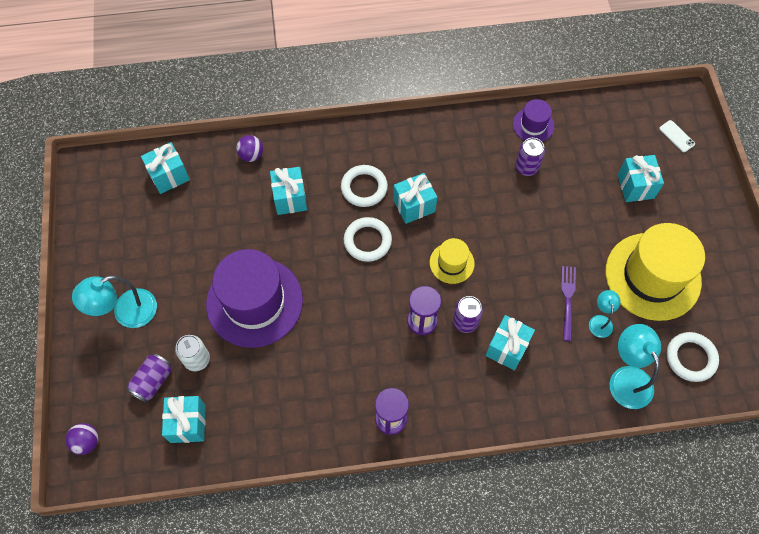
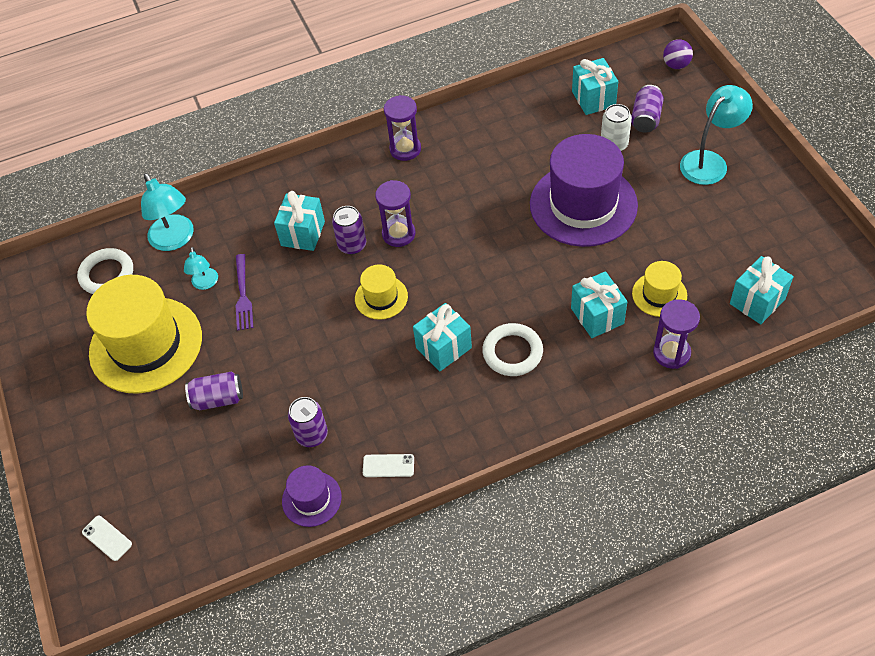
camera: 170 degrees right, 10 degrees down
purple ball [236,135,263,162] -> purple hourglass [653,299,700,369]
white ring [344,217,392,262] -> none
turquoise gift [617,155,664,202] -> none
none -> purple can [185,371,243,410]
none -> white phone [363,454,414,477]
none -> yellow hat [632,261,687,317]

